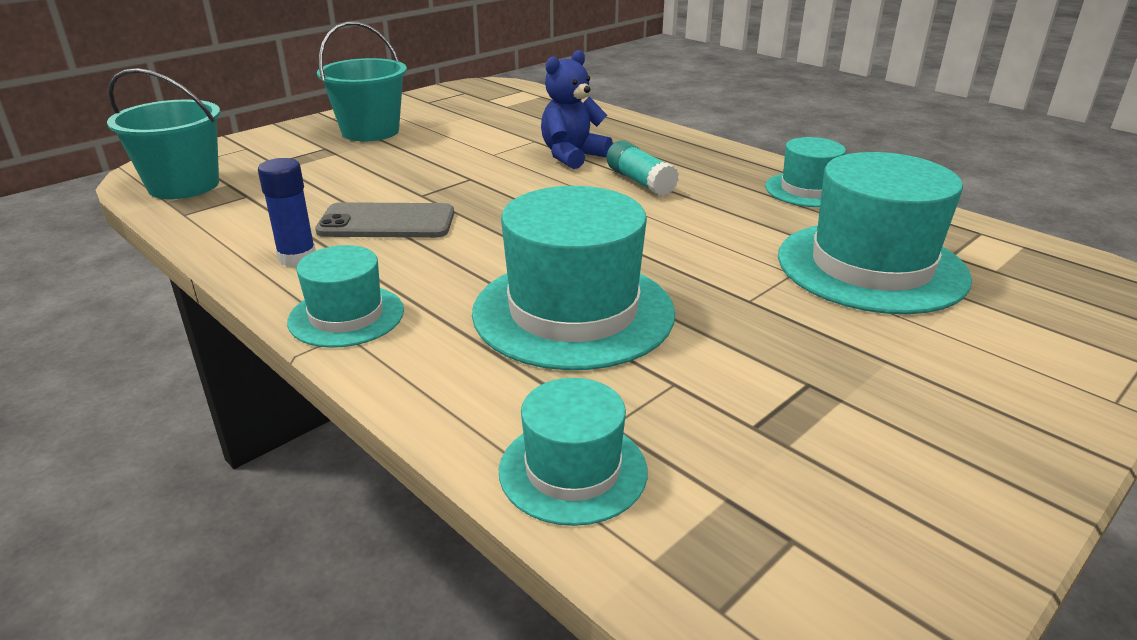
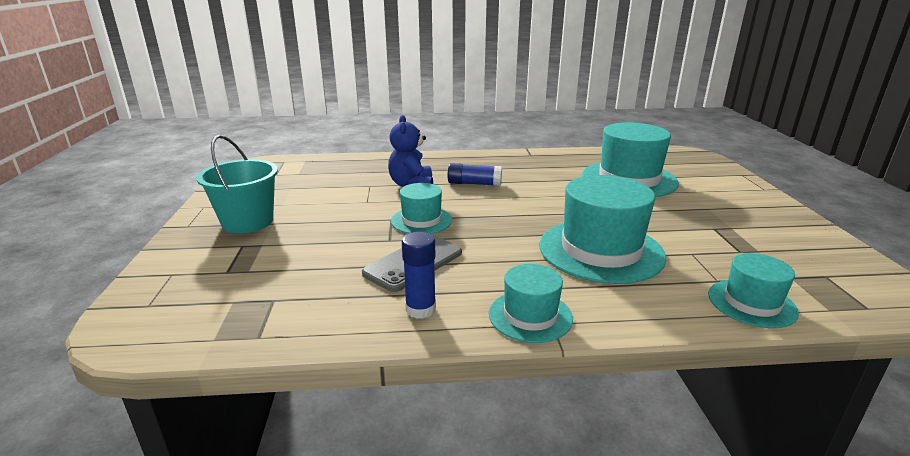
camera: 50 degrees left, 5 degrees down
turquoise bucket [107,68,221,199] -> none
turquoise glue stick [606,140,679,196] -> blue glue stick [448,163,502,186]
turquoise hat [765,137,846,207] -> turquoise hat moved to [391,183,452,234]

